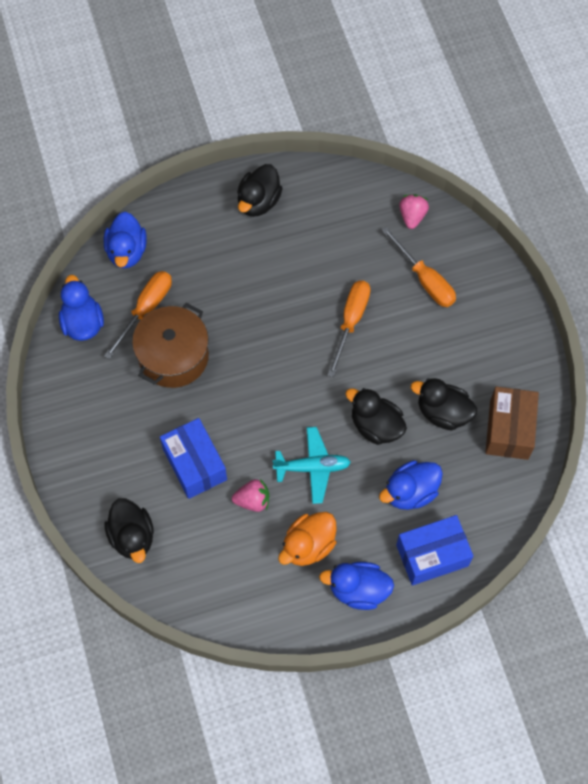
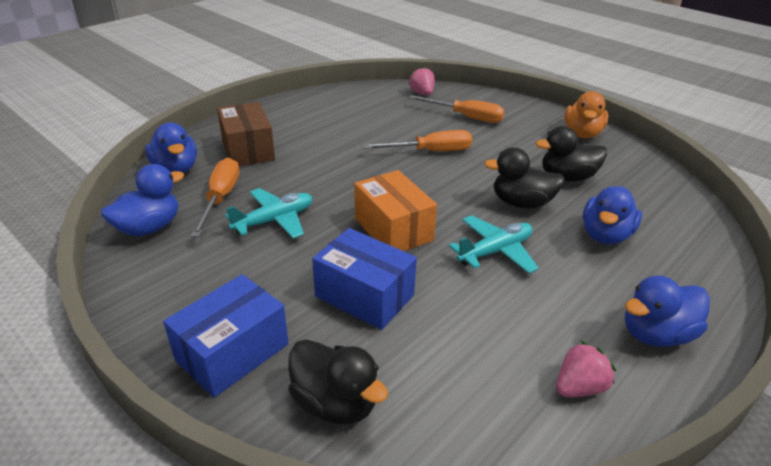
camera: 30 degrees left, 30 degrees down
blue duck [59,275,104,341] -> blue duck turned 90 degrees clockwise [101,164,184,236]
brown pot [132,303,209,388] -> turquoise plane [225,188,313,239]
pink strawberry [232,479,269,512] -> pink strawberry moved to [556,341,616,397]
black duck [237,164,283,217] -> none
orange duck [278,512,337,566] -> orange duck moved to [564,91,608,138]
orange screwdriver [328,281,371,377] -> orange screwdriver turned 90 degrees clockwise [362,130,472,151]
blue box [396,515,473,585] -> blue box moved to [163,274,288,398]
brown box [485,386,539,460] -> brown box moved to [217,102,275,166]
none -> orange box [354,170,437,251]

